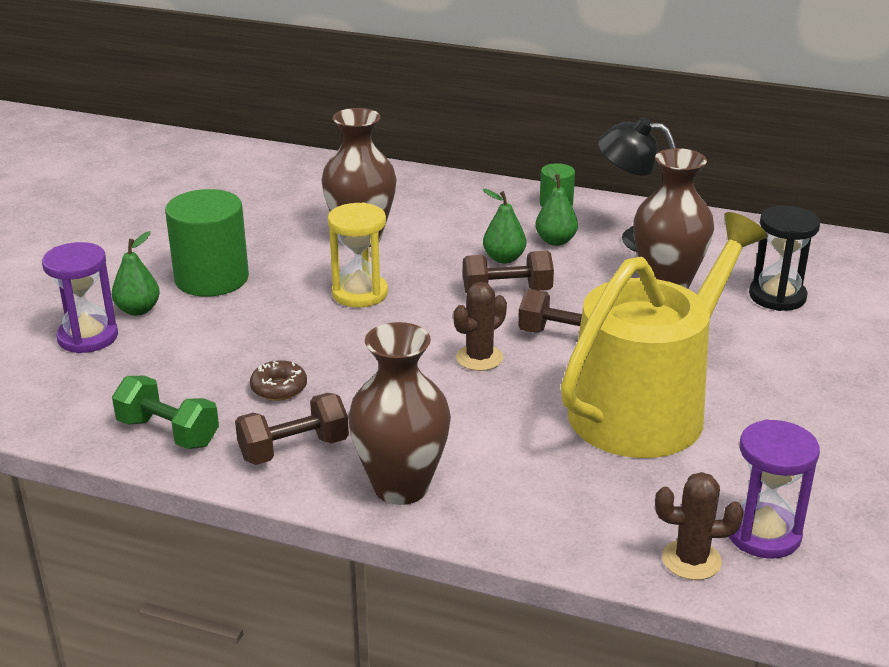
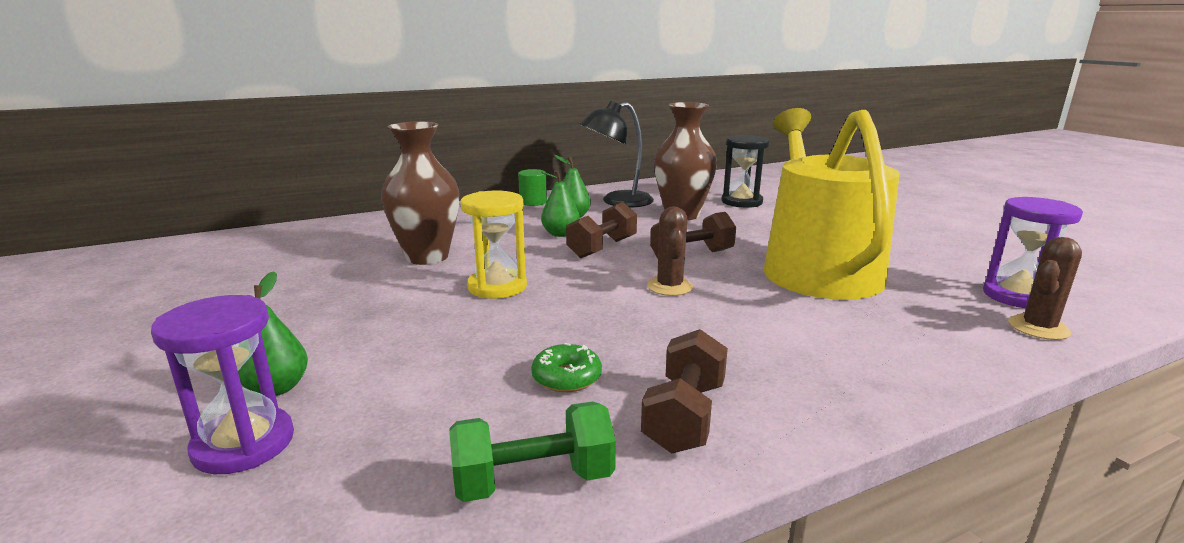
camera: 45 degrees left, 10 degrees down
green cylinder [165,189,249,297] -> none
brown donut [250,360,307,401] -> green donut [531,343,602,392]
brown vase [348,322,451,505] -> none

